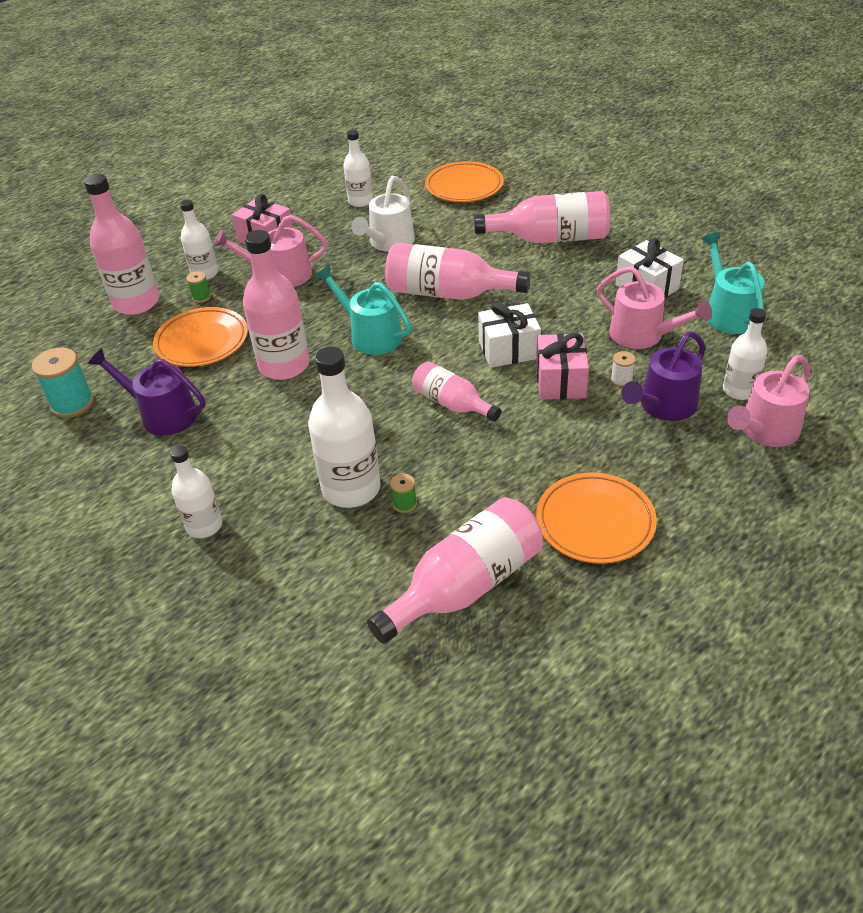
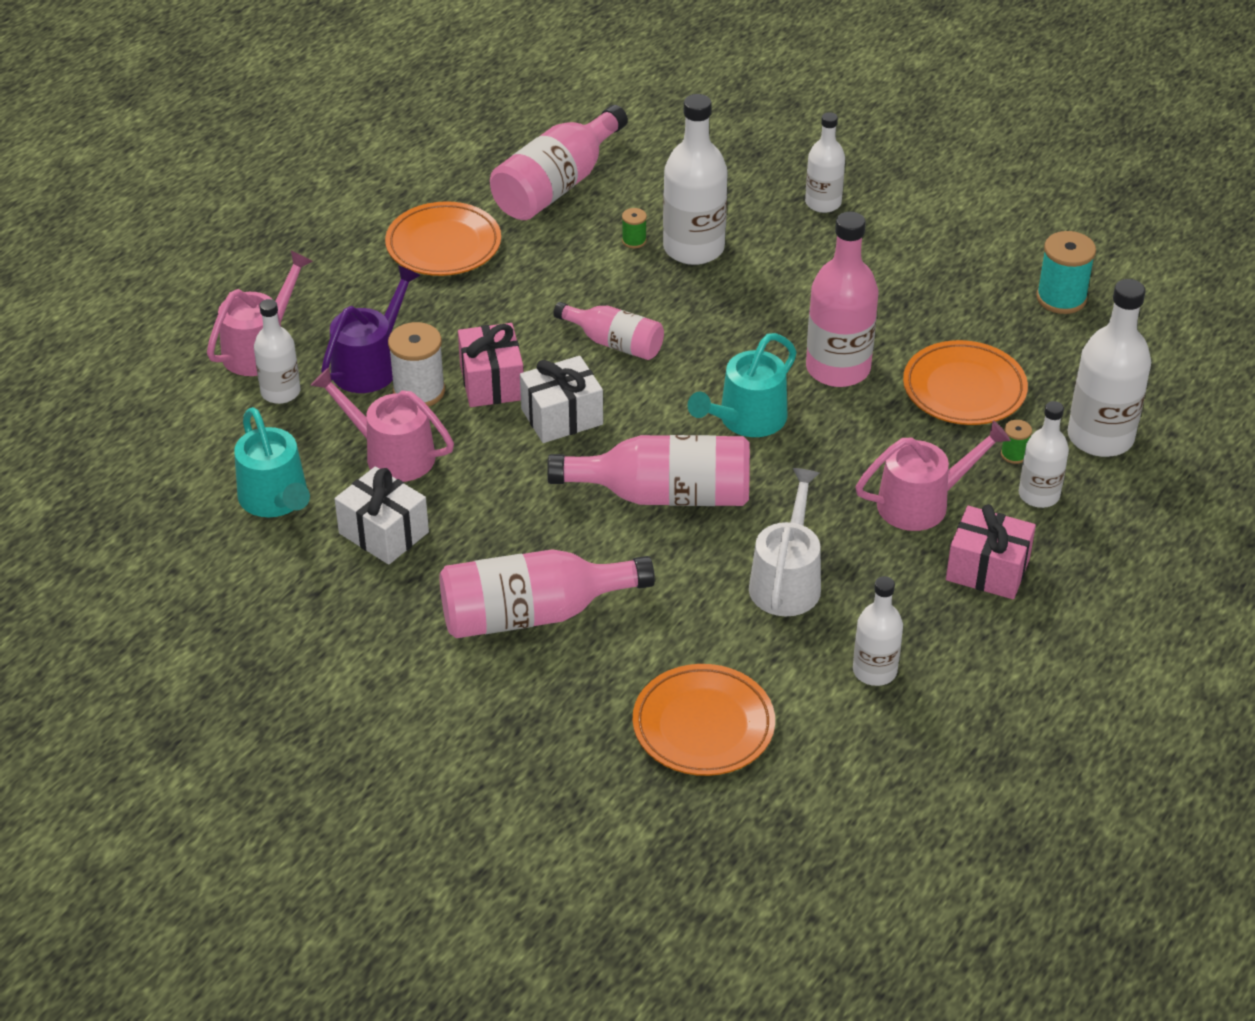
camera: 165 degrees right, 0 degrees up
pink bottle [84,174,159,315] -> white bottle [1068,279,1151,457]
purple watering can [88,348,205,436] -> none
turquoise watering can [315,265,411,355] -> turquoise watering can turned 105 degrees clockwise [687,333,797,437]
white spool [611,351,636,387] -> white spool [388,322,445,407], size x1.99

